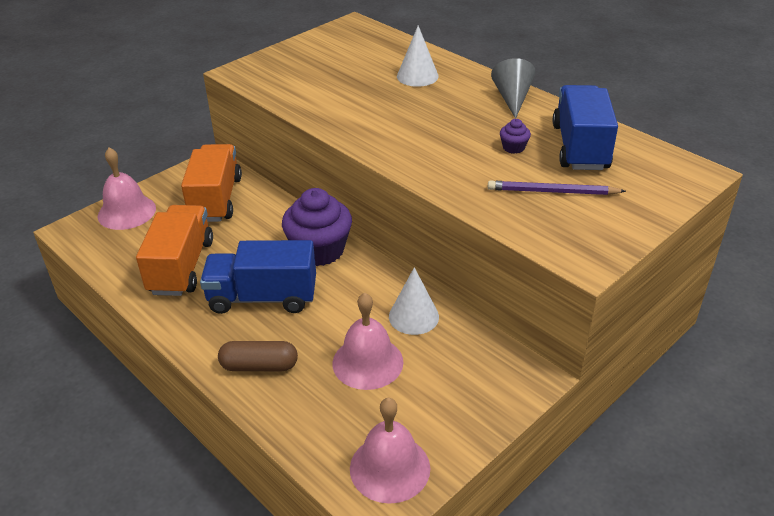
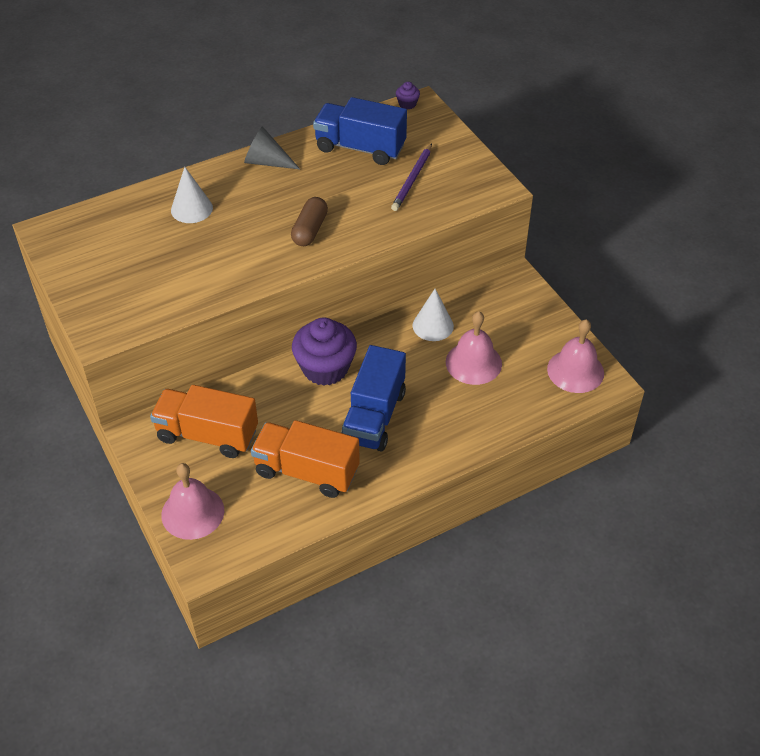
camera: 75 degrees left, 10 degrees up
brown capsule [218,341,298,371] -> brown capsule moved to [291,197,328,246]
purple cupcake [500,119,531,154] -> purple cupcake moved to [396,82,420,110]

